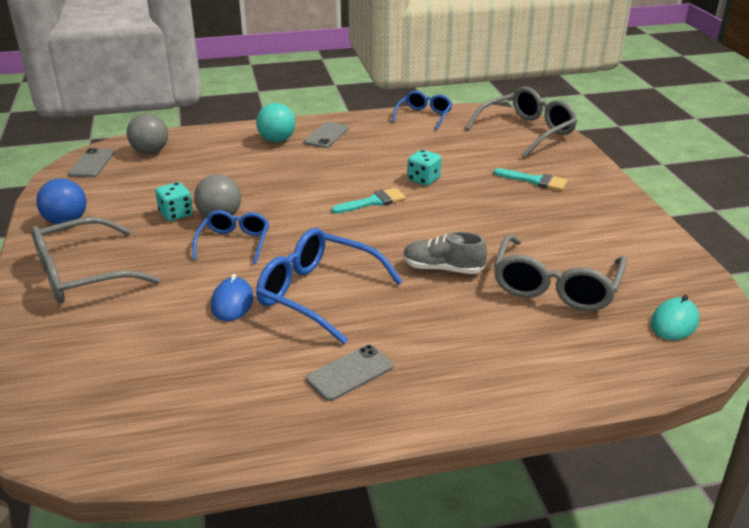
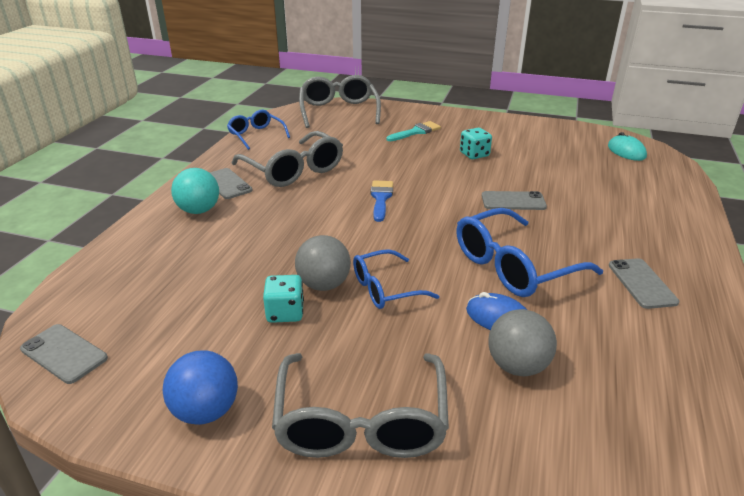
camera: 60 degrees left, 0 degrees up
grey ball [127,113,168,154] -> grey ball moved to [488,309,557,376]
blue glasses [193,210,269,264] -> blue glasses turned 60 degrees counterclockwise [353,249,439,309]
turquoise brush [331,188,406,214] -> blue brush [371,181,393,222]
grey shoe [403,232,487,274] -> grey phone [482,191,547,210]
turquoise dice [407,150,441,186] -> turquoise dice moved to [460,128,492,159]
grey glasses [494,234,627,311] -> grey glasses moved to [231,131,343,187]

